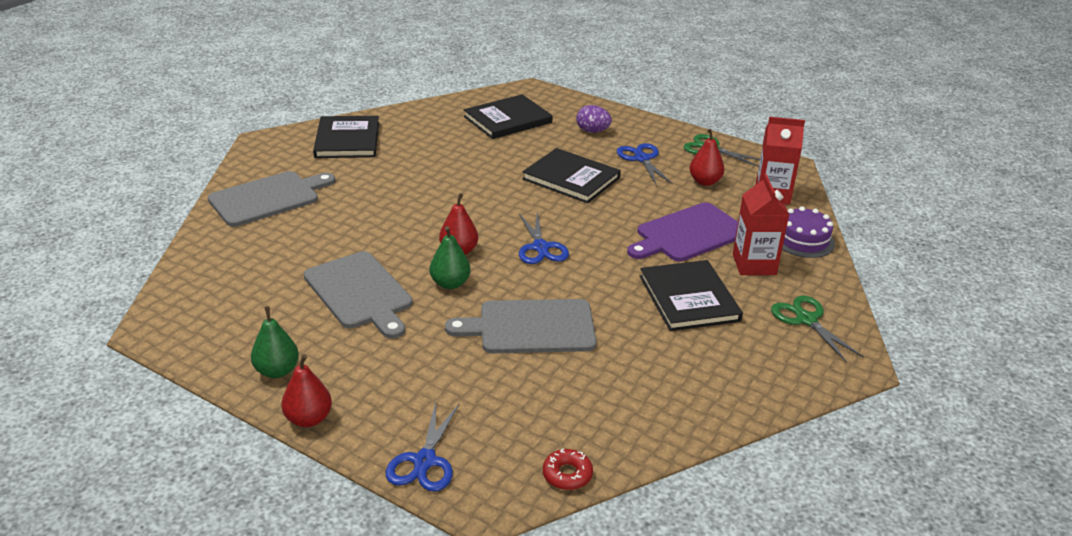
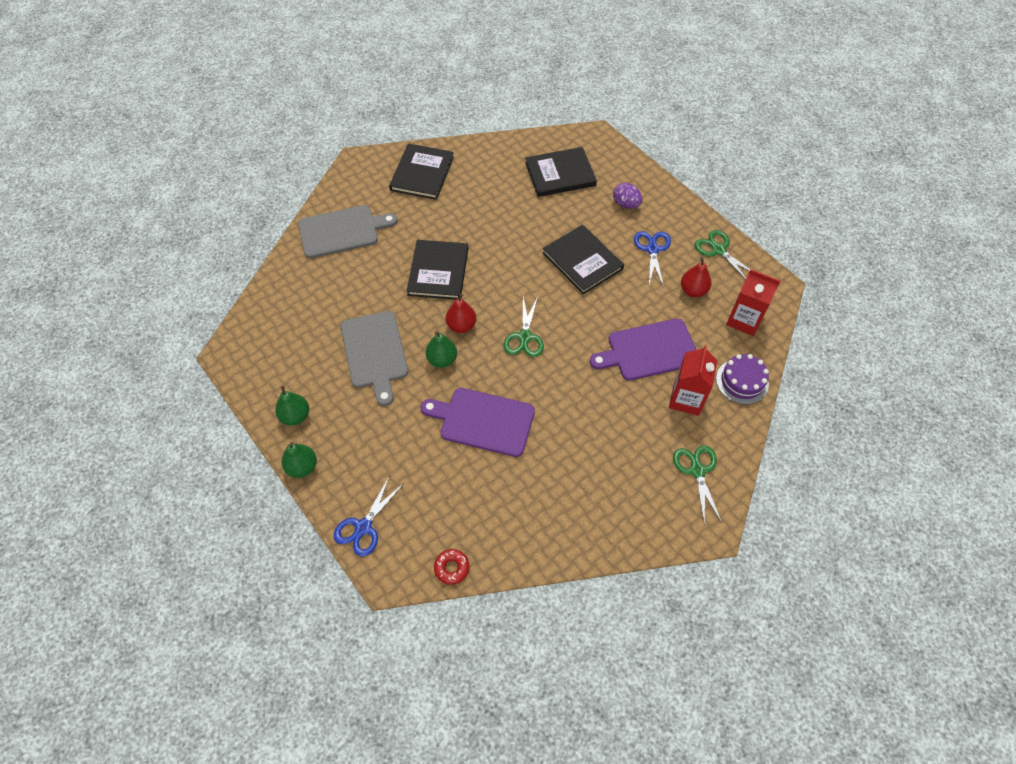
camera: 20 degrees right, 25 degrees up
red pear [281,354,332,427] -> green pear [282,442,317,478]
grey cutting board [445,299,597,353] -> purple cutting board [421,388,535,457]
blue scissors [519,212,569,264] -> green scissors [504,296,544,357]
black book [640,260,743,331] -> black book moved to [407,240,469,300]

